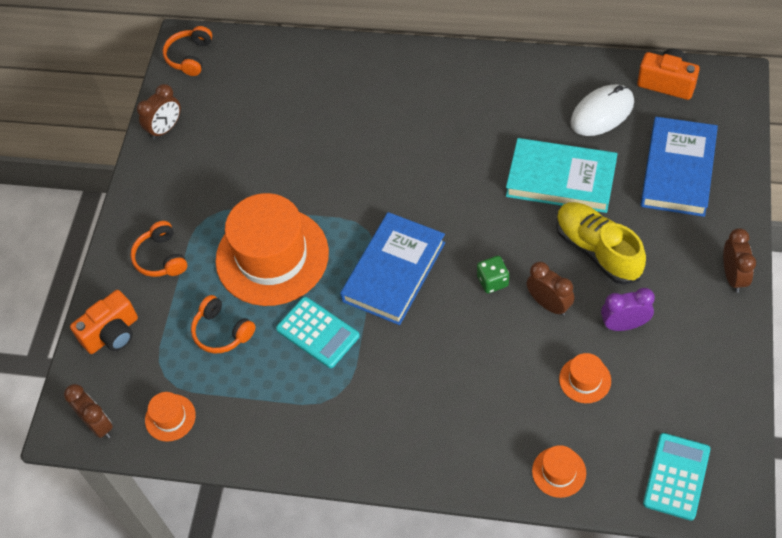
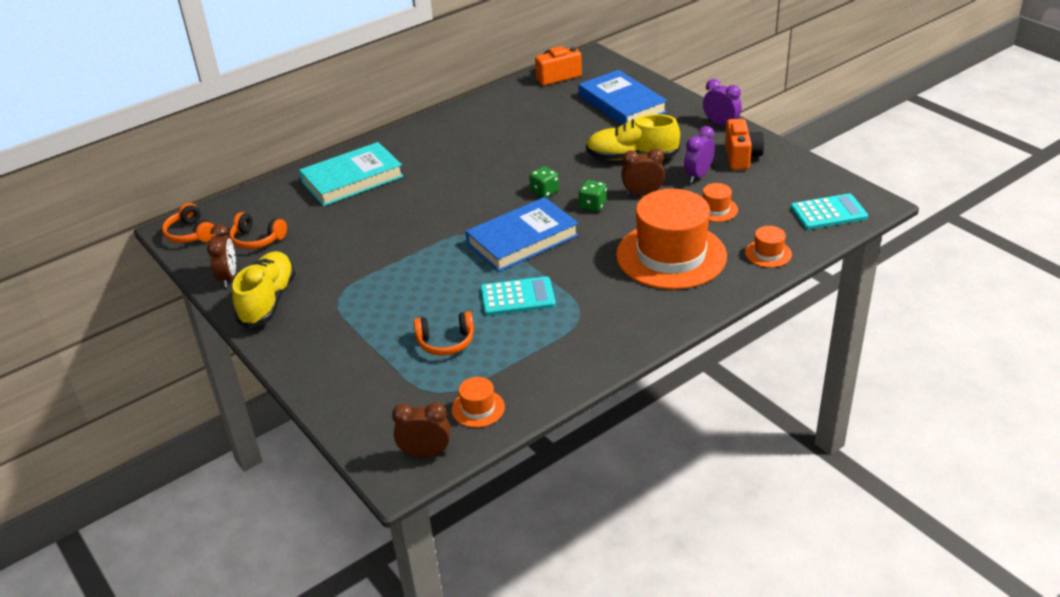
camera: 50 degrees left, 20 degrees down
orange camera [70,290,138,354] -> orange camera moved to [725,119,764,170]
orange headphones [130,221,187,277] -> orange headphones moved to [229,212,287,249]
orange hat [215,193,329,306] -> orange hat moved to [616,189,727,290]
blue book [340,212,445,325] -> blue book turned 75 degrees clockwise [465,197,579,272]
turquoise book [506,138,618,213] -> turquoise book moved to [299,142,404,206]
white mouse [570,84,634,136] -> none
turquoise calculator [643,433,710,521] -> turquoise calculator turned 105 degrees clockwise [791,194,868,230]
brown clock [723,228,756,293] -> purple clock [703,79,742,126]
none -> yellow shoe [232,251,296,328]
none -> green dice [529,166,559,198]

